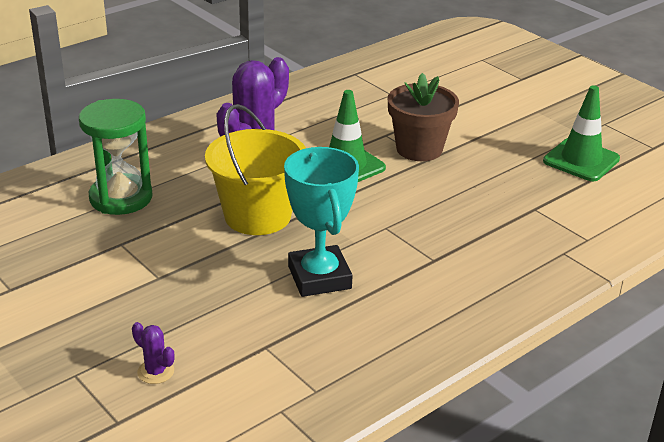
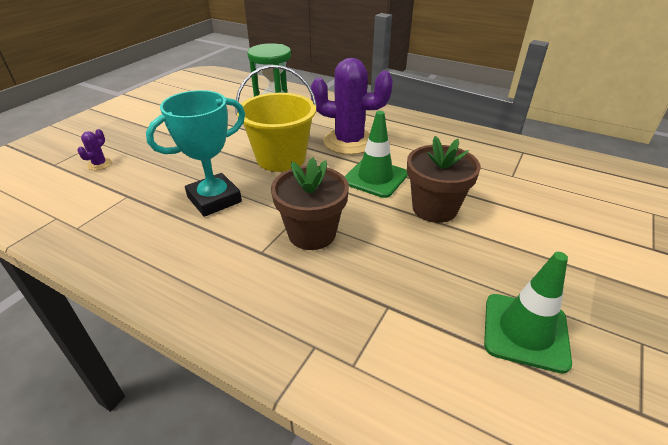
camera: 70 degrees right, 5 degrees up
none -> brown flower pot [271,157,349,250]

